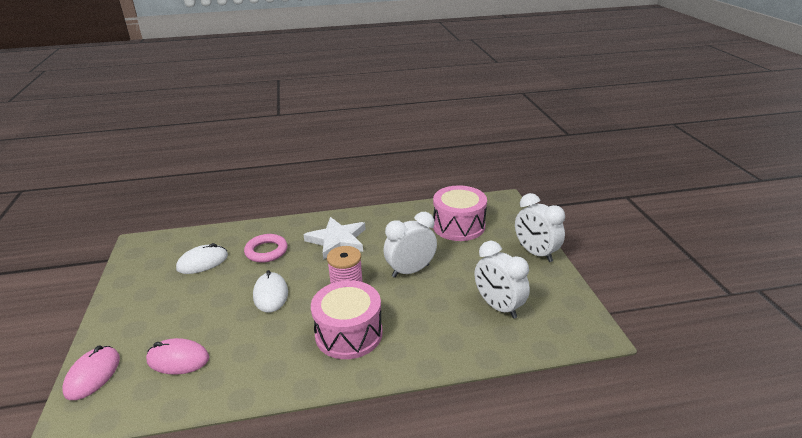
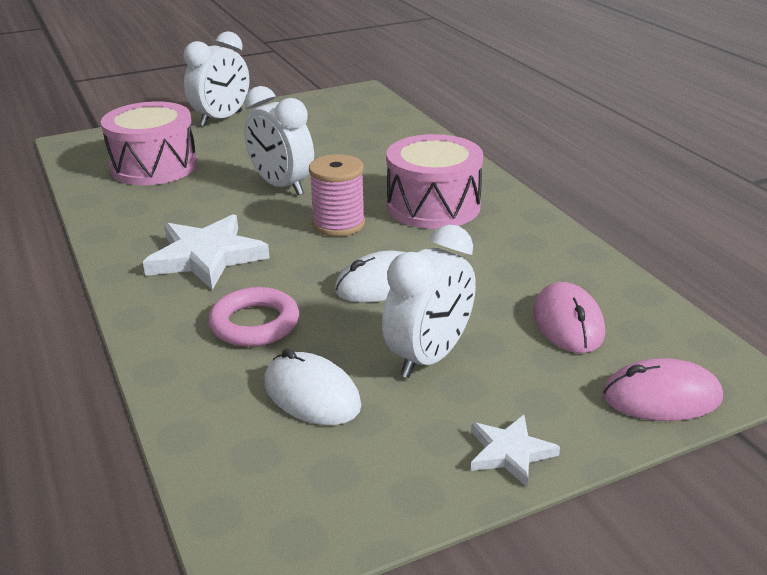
camera: 105 degrees left, 0 degrees up
white clock [475,241,530,319] -> white clock moved to [382,224,476,378]
none -> white star [471,415,560,487]

